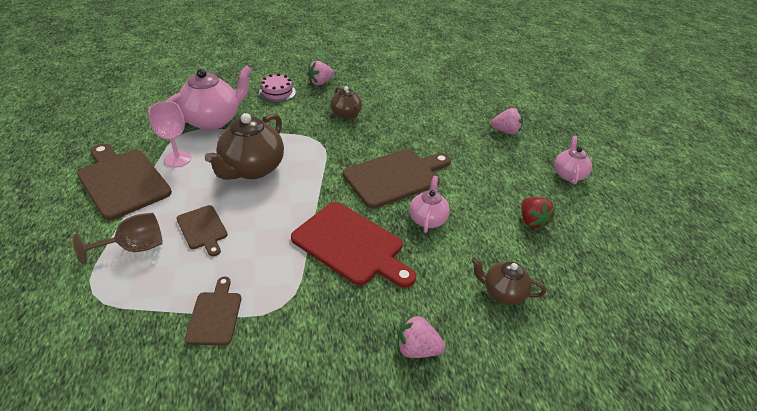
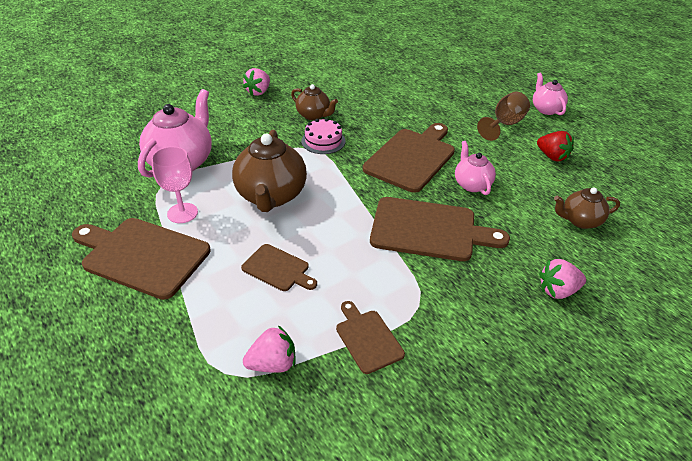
camera: 25 degrees left, 0 degrees up
brown goblet [73,213,163,265] -> brown goblet moved to [477,91,530,141]
pink cake [259,73,296,102] -> pink cake moved to [301,118,346,154]
red cutting board [291,202,416,288] -> brown cutting board [370,197,510,261]
pink strawberry [491,108,523,134] -> pink strawberry moved to [243,325,295,373]

